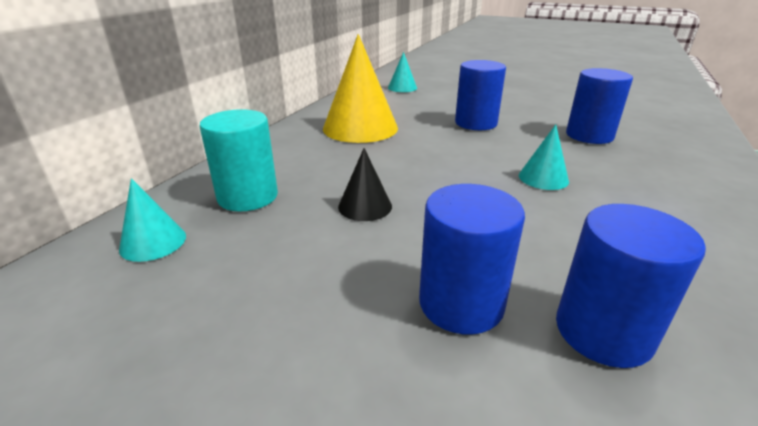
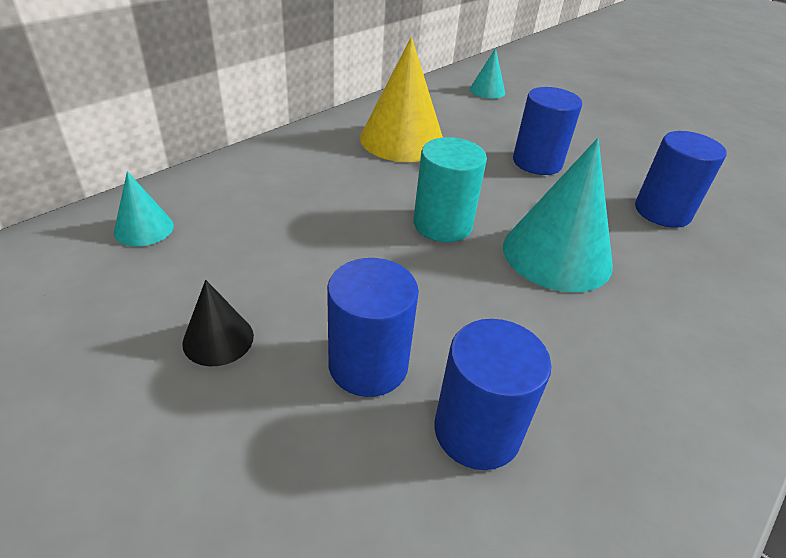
camera: 15 degrees right, 10 degrees up
turquoise cylinder [200,109,278,212] -> turquoise cylinder moved to [414,137,487,242]
black cone [338,148,392,221] -> black cone moved to [182,280,254,366]
turquoise cone [519,124,569,190] -> turquoise cone [503,138,613,292], size x1.99

